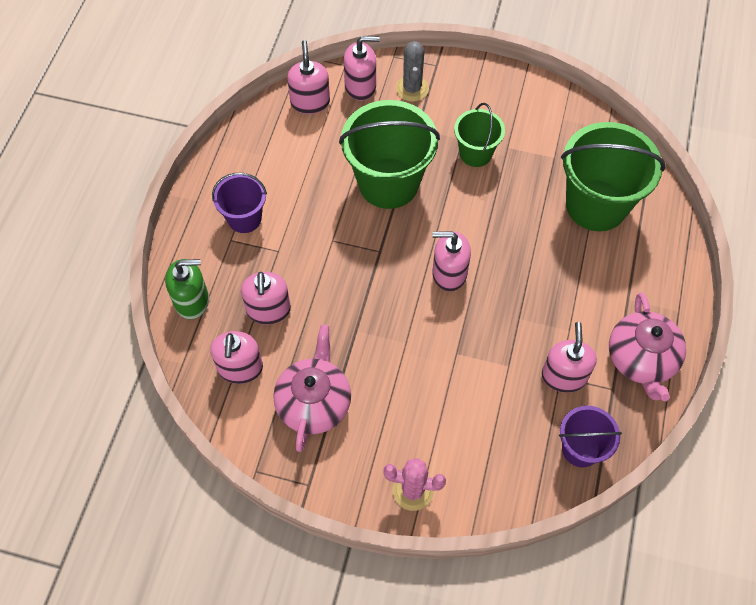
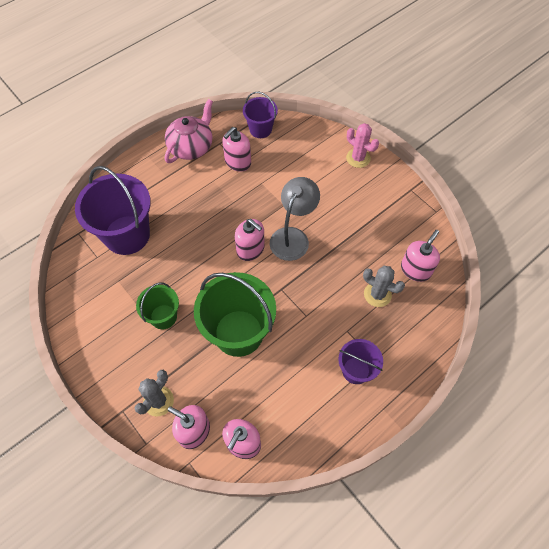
camera: 145 degrees left, 0 degrees up
green soap dispenser [165,259,209,319] -> none
pink soap dispenser [241,272,291,325] -> grey cactus [363,266,405,307]
pink teapot [273,325,351,452] -> none
green bucket [561,122,666,231] -> purple bucket [75,166,151,255]
none -> grey lamp [270,177,320,261]

